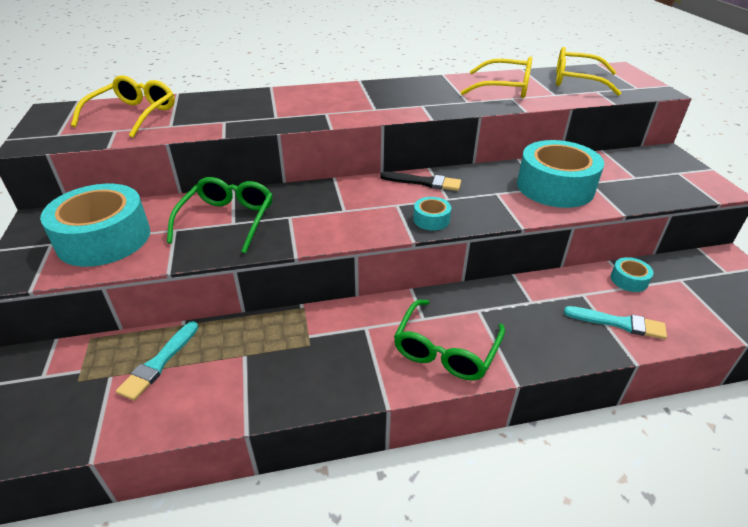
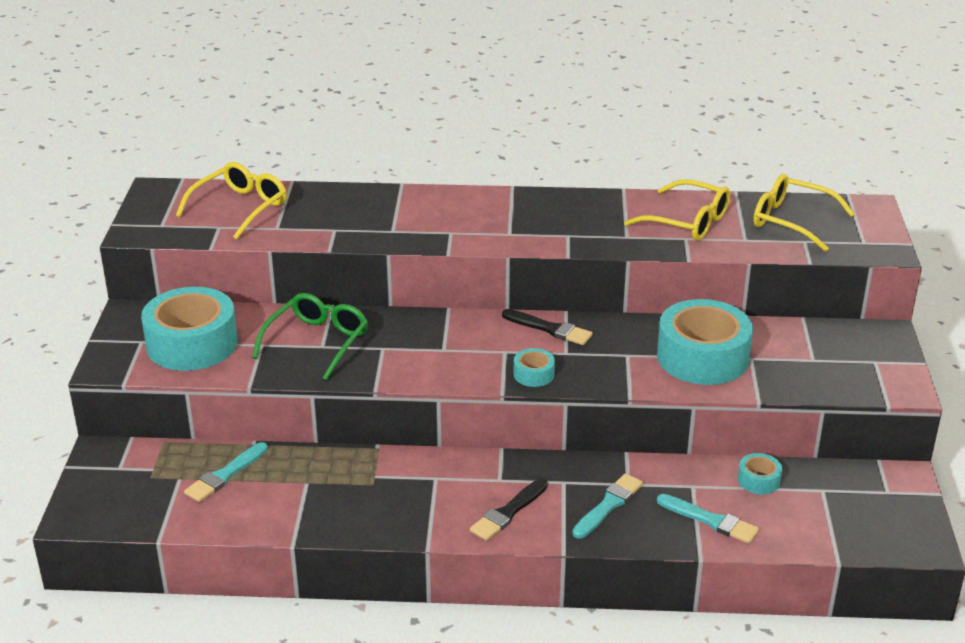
camera: 15 degrees right, 5 degrees down
green glasses [394,300,505,380] -> black brush [470,479,548,541]
none -> turquoise brush [572,473,643,539]

